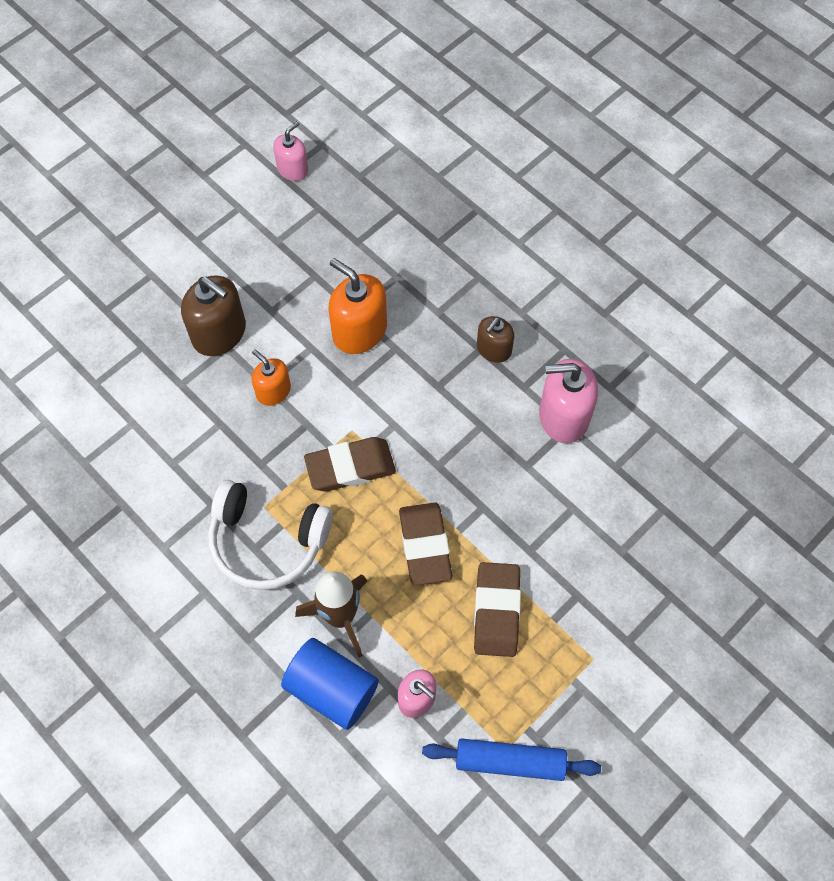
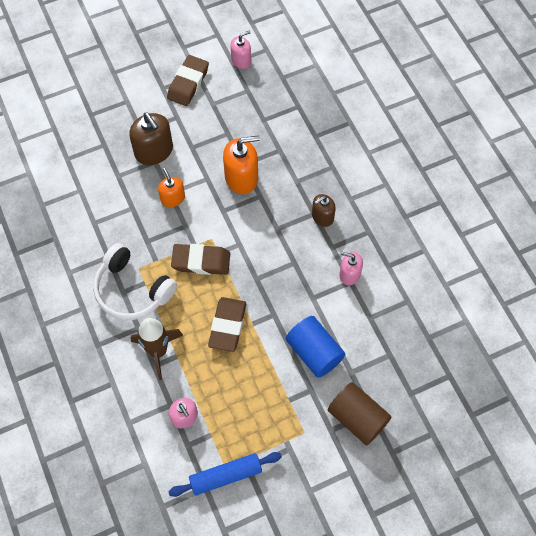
camera: 20 degrees right, 0 degrees up
blue cylinder [281,638,379,730] -> blue cylinder moved to [286,316,345,378]
orange soap dispenser [328,258,387,354] -> orange soap dispenser turned 105 degrees clockwise [223,135,260,194]
blue rolling pin [422,738,601,781] -> blue rolling pin turned 45 degrees counterclockwise [168,452,282,497]
brown eraser [474,562,521,657] -> brown eraser moved to [167,55,209,106]
pink soap dispenser [539,359,598,443] -> pink soap dispenser [339,252,363,285], size x0.61
none -> brown cylinder [328,382,391,445]

